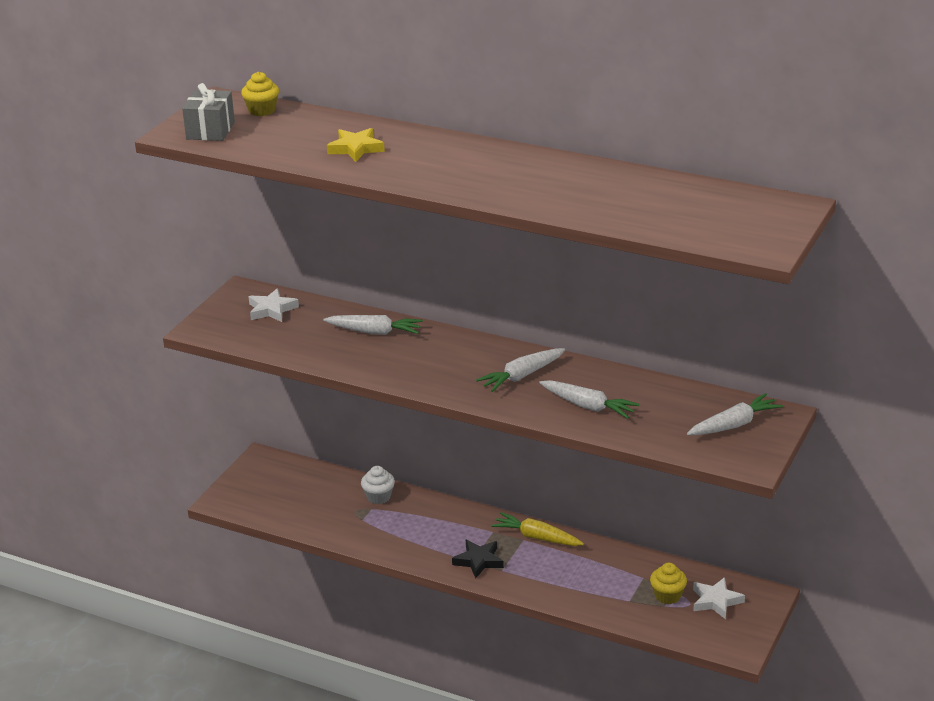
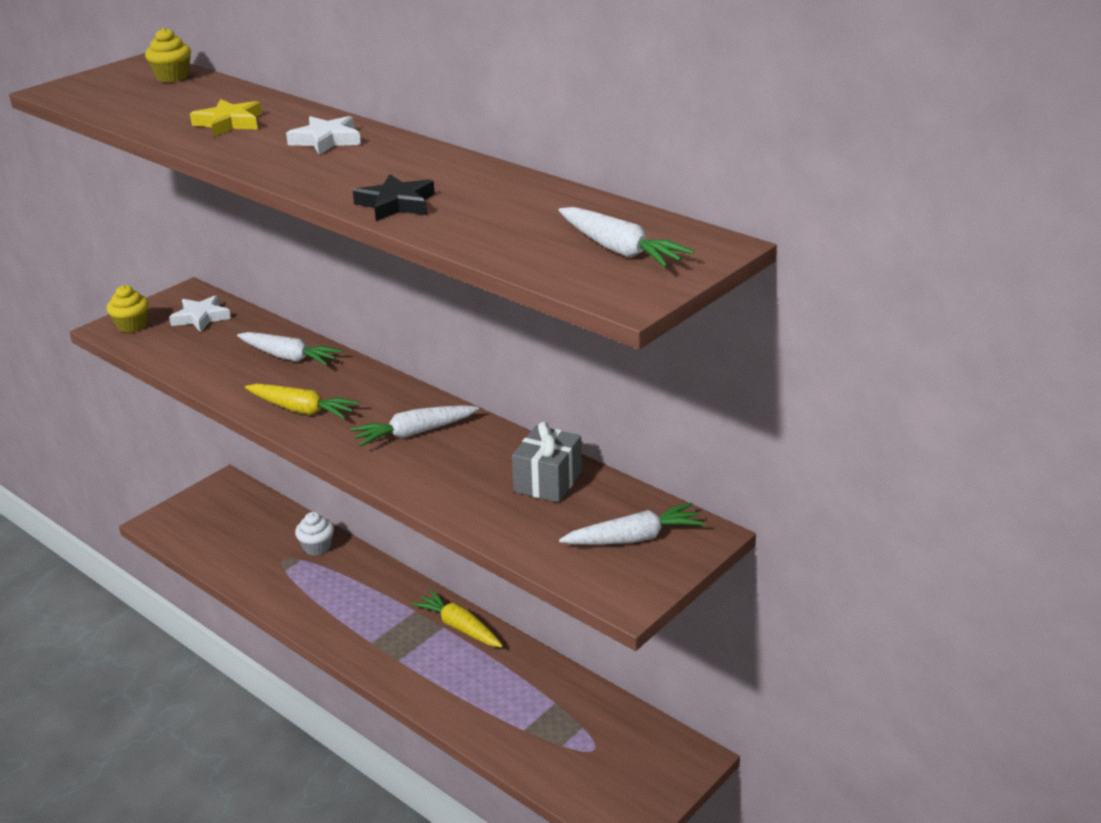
camera: 15 degrees right, 0 degrees up
grey gift [182,83,235,141] -> grey gift moved to [512,422,582,503]
black star [452,540,504,578] -> black star moved to [353,174,435,221]
white carrot [539,380,640,419] -> white carrot moved to [559,207,694,267]
yellow cupcake [650,563,687,604] -> yellow cupcake moved to [107,285,149,333]
white star [693,577,745,619] -> white star moved to [286,116,361,155]
none -> yellow carrot [245,384,360,420]

